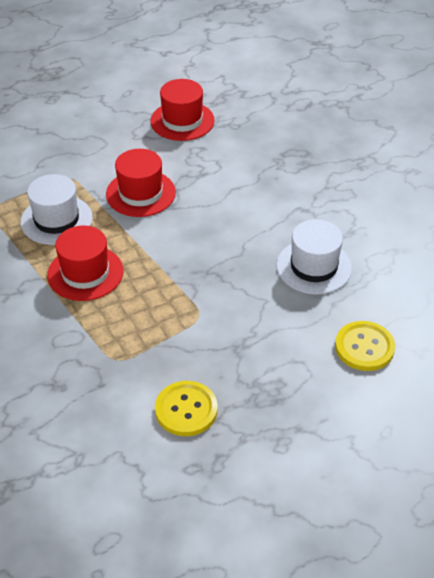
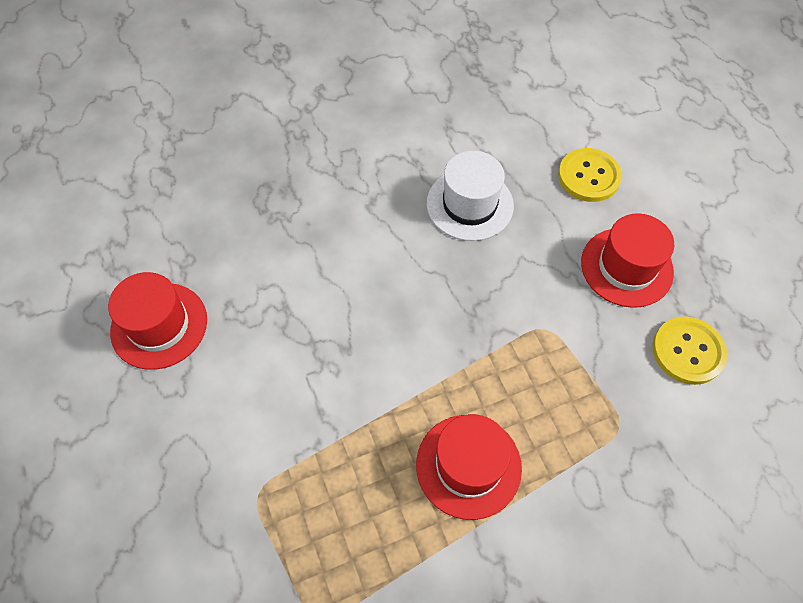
camera: 85 degrees left, 15 degrees up
white hat [20,174,93,245] -> none
red hat [106,149,176,217] -> red hat moved to [581,213,674,308]

